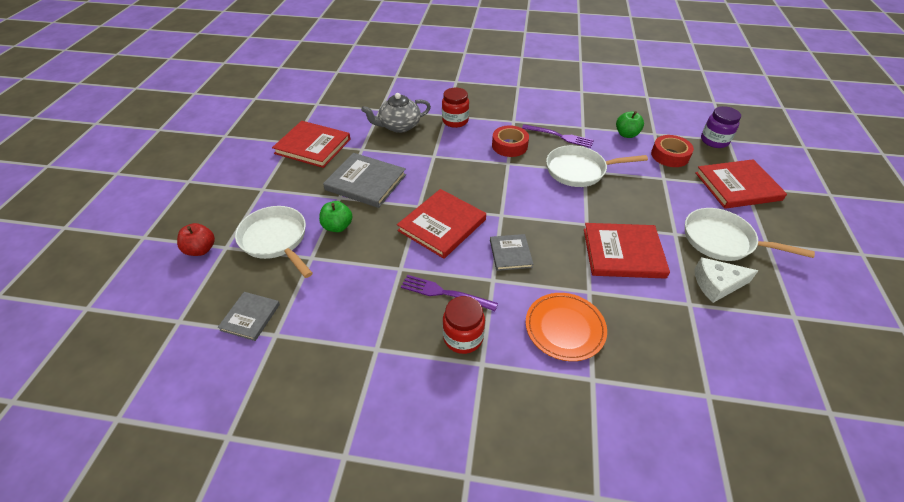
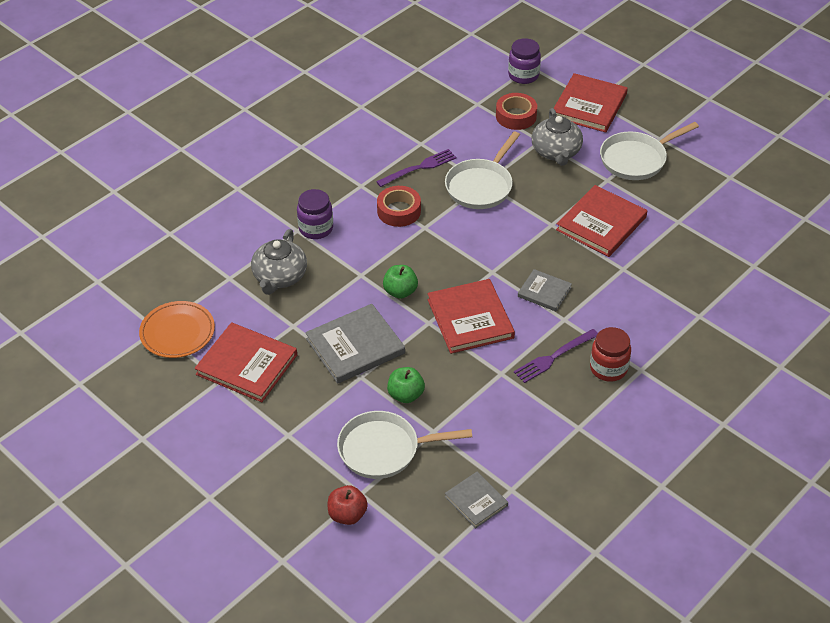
camera: 55 degrees left, 0 degrees up
red book [272,121,350,168] -> red book turned 60 degrees clockwise [194,322,297,402]
red jar [442,87,469,128] -> purple jar [297,189,333,239]
orange plate [526,293,607,361] -> orange plate moved to [139,301,215,358]
green apple [616,111,644,138] -> green apple moved to [383,265,418,299]
white cheese [694,257,758,303] -> none
none -> grey teapot [532,108,583,166]

